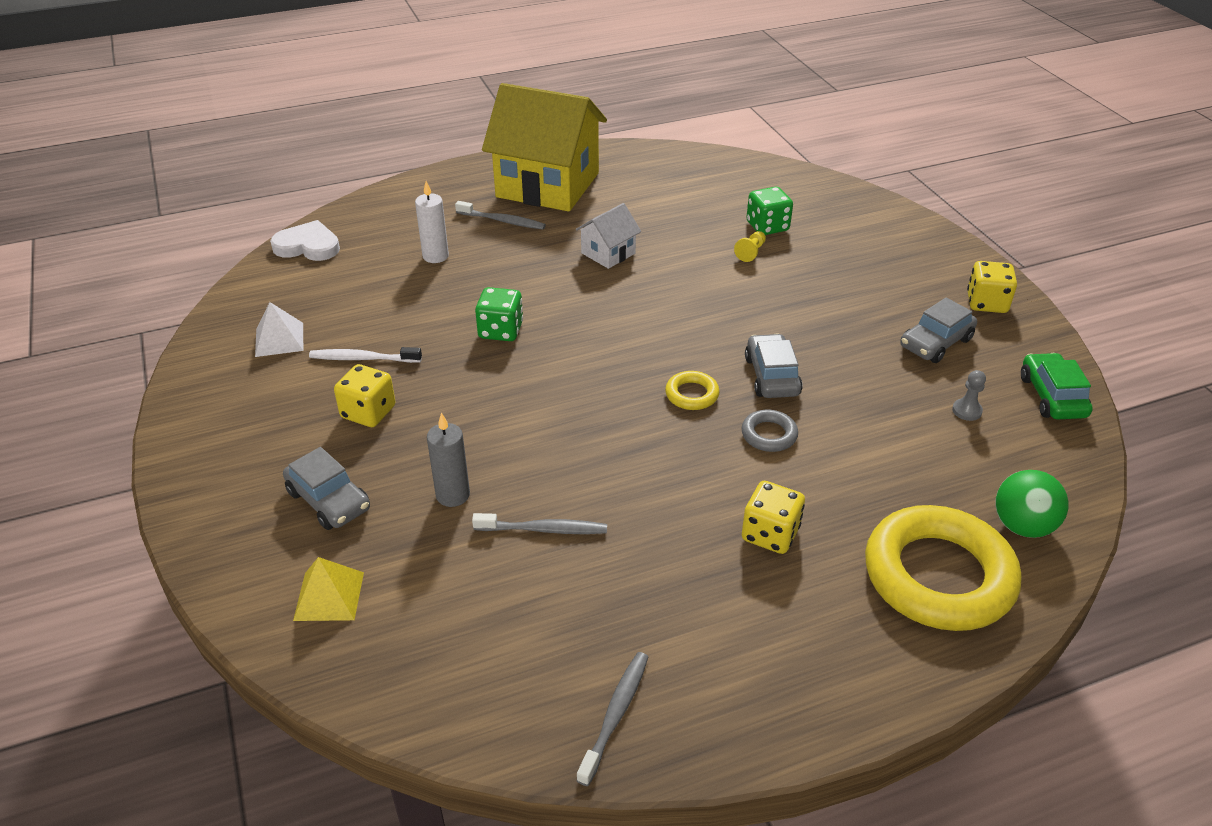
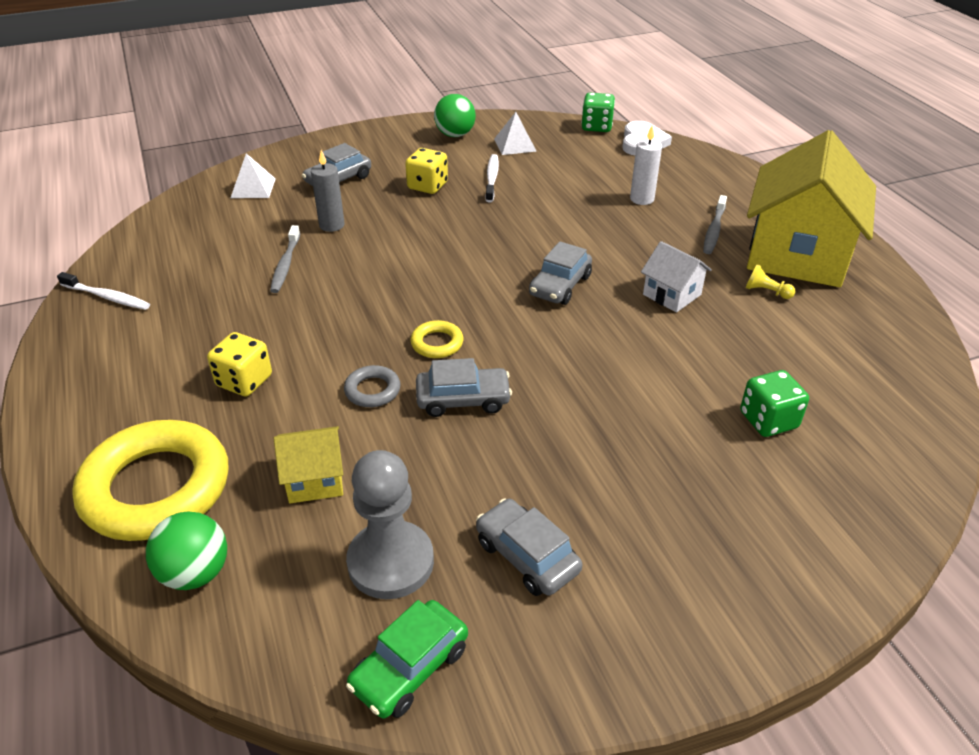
camera: 90 degrees right, 0 degrees up
yellow pyramid [293,557,364,621] -> white pyramid [231,153,276,198]
green dice [475,287,523,341] -> green dice moved to [581,93,615,132]
grey toothbrush [576,652,648,786] -> white toothbrush [57,272,150,310]
yellow pawn [734,231,766,262] -> yellow pawn moved to [746,264,795,299]
grey pawn [952,370,986,421] -> grey pawn [346,450,434,599], size x2.41
yellow dice [967,261,1017,313] -> none
green car [1021,353,1093,419] -> green car turned 135 degrees clockwise [346,600,468,719]
none -> yellow house [274,426,343,503]
none -> green ball [434,94,476,137]
none -> grey car [529,241,592,305]

